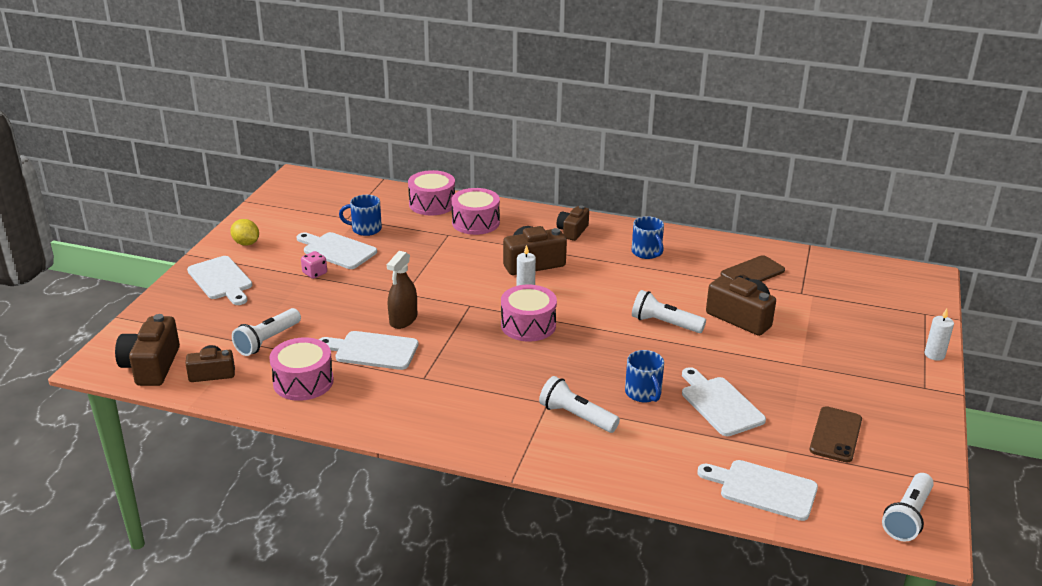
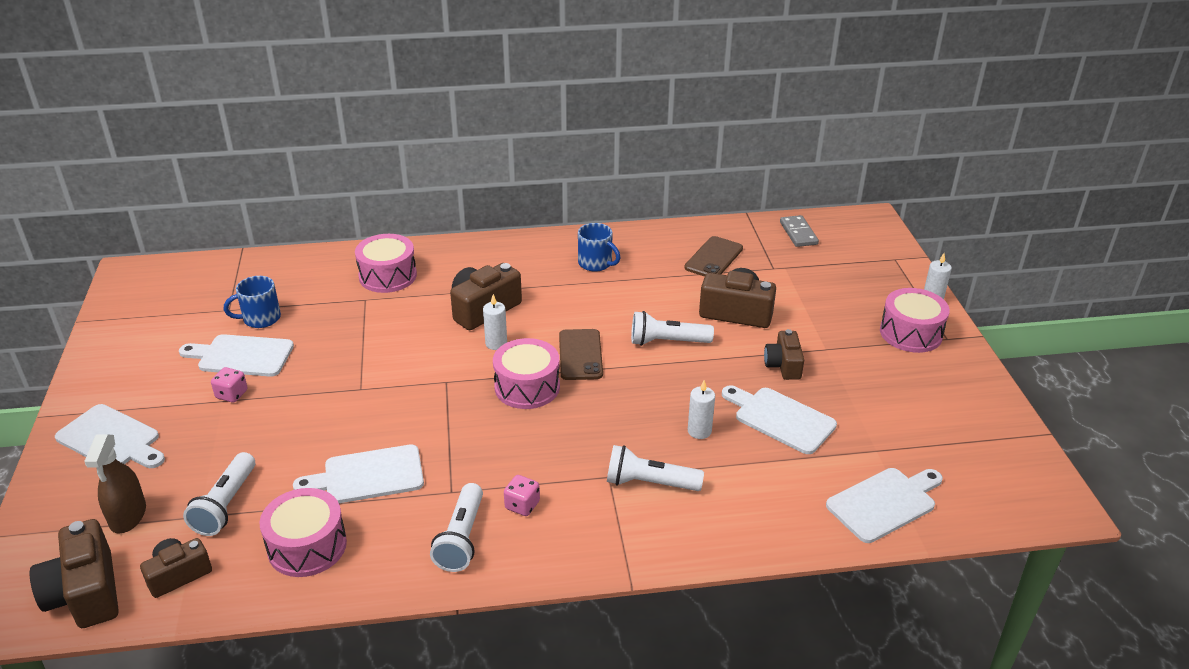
camera: 25 degrees left, 5 degrees up
yellow lemon [230,219,259,246] -> none
brown spray bottle [387,251,417,329] -> brown spray bottle moved to [84,434,146,533]
pink drum [408,170,455,215] -> pink drum moved to [880,288,950,353]
brown camera [557,205,589,241] -> brown camera moved to [764,329,804,380]
blue mug [625,350,664,402] -> white candle [688,380,715,439]
white cutting board [697,460,818,521] -> white cutting board turned 150 degrees clockwise [826,468,943,543]
brown phone [810,406,862,463] -> brown phone moved to [559,329,603,380]
white flashlight [882,473,934,542] -> white flashlight moved to [430,483,483,572]
none -> pink dice [504,475,540,516]
none -> grey domino [780,215,819,247]

